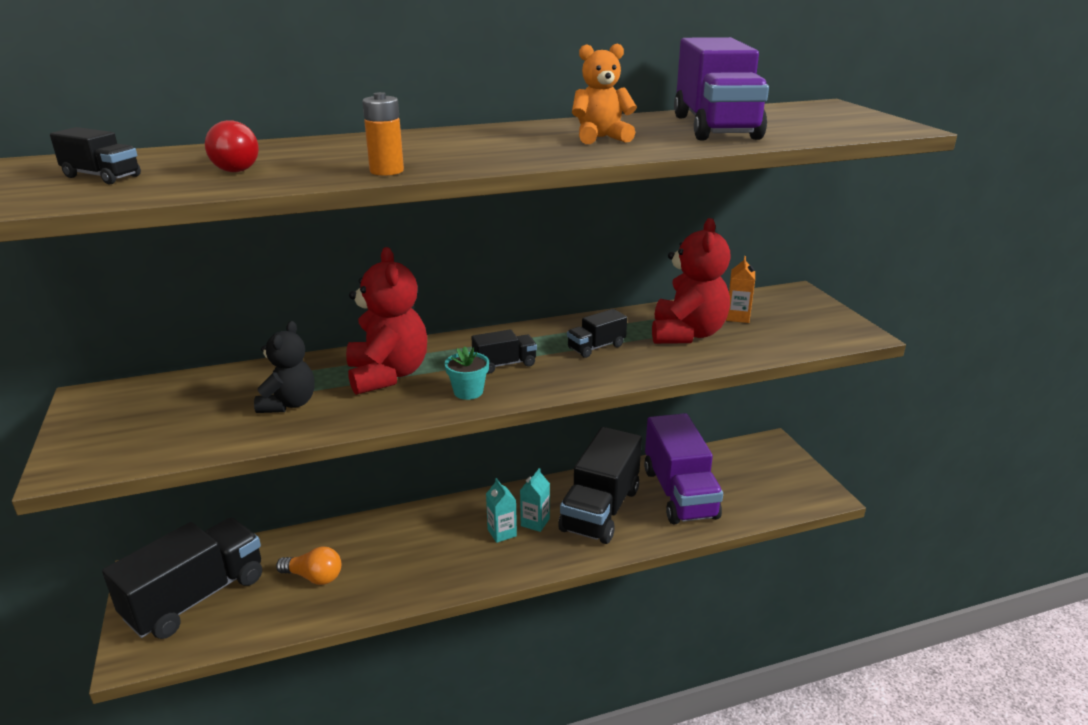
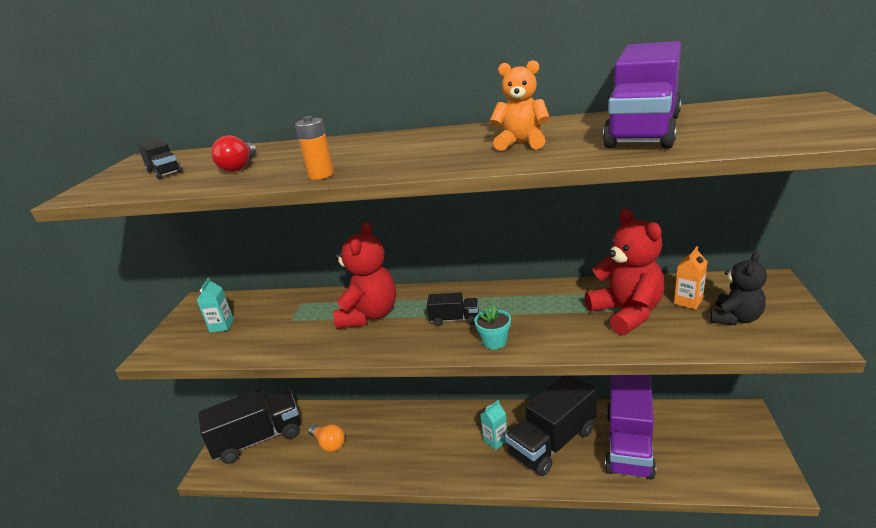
camera: 30 degrees right, 0 degrees up
black teddy bear [254,321,314,413] -> black teddy bear moved to [711,252,767,325]
turquoise flower pot [445,346,489,400] -> turquoise flower pot moved to [474,305,511,350]
turquoise carton [486,478,517,543] -> turquoise carton moved to [197,278,234,332]
black truck [567,309,627,358] -> none
red teddy bear [652,218,731,344] -> red teddy bear turned 60 degrees counterclockwise [585,209,665,335]

